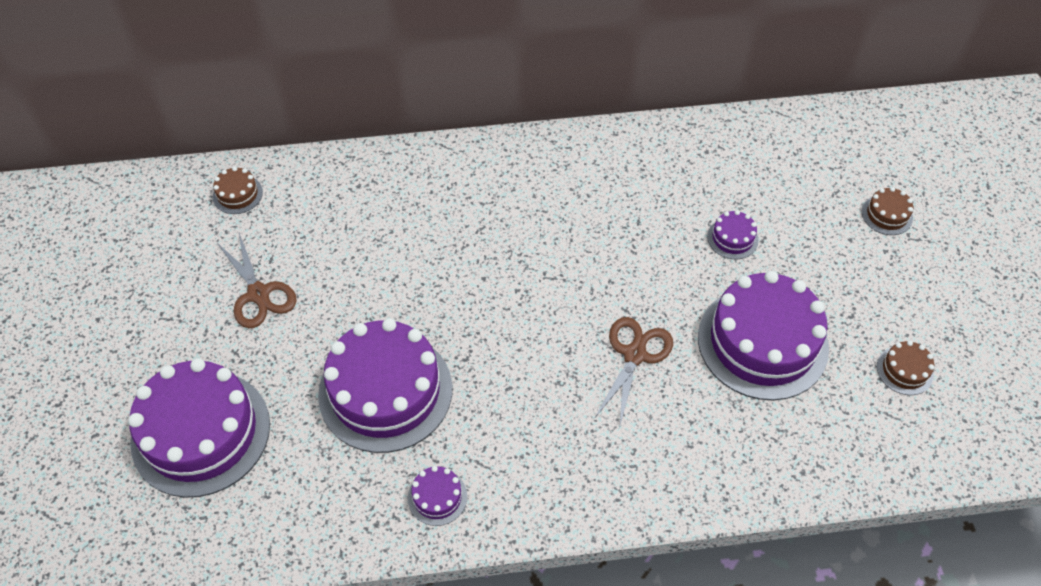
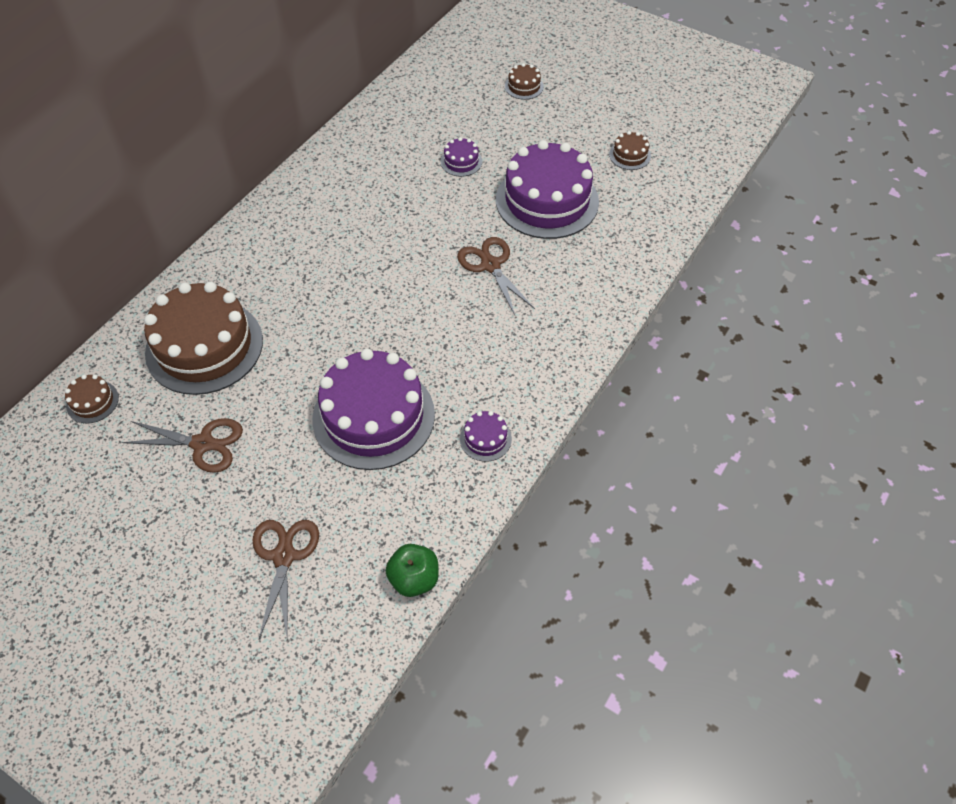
camera: 50 degrees left, 0 degrees up
purple cake [128,358,270,498] -> brown scissors [253,520,319,638]
none -> brown cake [144,282,263,395]
none -> green apple [386,544,439,597]

